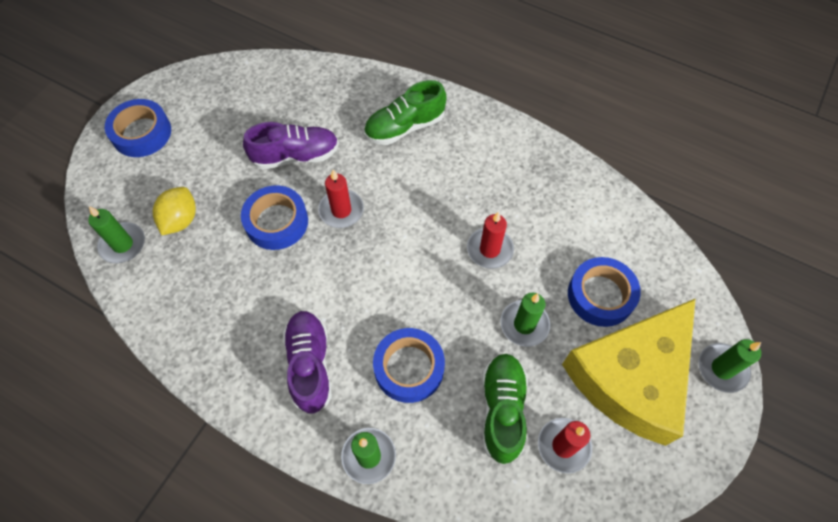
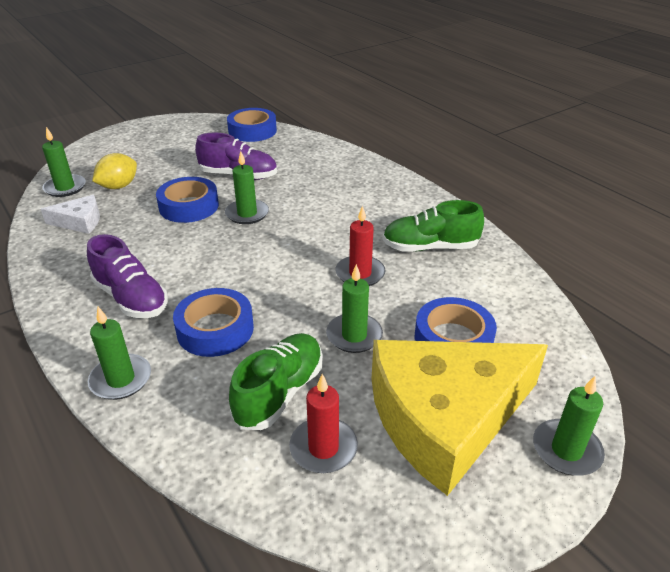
camera: 25 degrees right, 25 degrees down
blue tape [105,99,171,157] -> blue tape moved to [227,108,277,142]
purple shoe [283,311,332,414] -> purple shoe turned 120 degrees clockwise [87,234,168,318]
red candle [318,170,364,228] -> green candle [225,151,269,224]
green shoe [364,80,447,145] -> green shoe moved to [383,200,484,252]
none -> white cheese [41,195,100,234]

